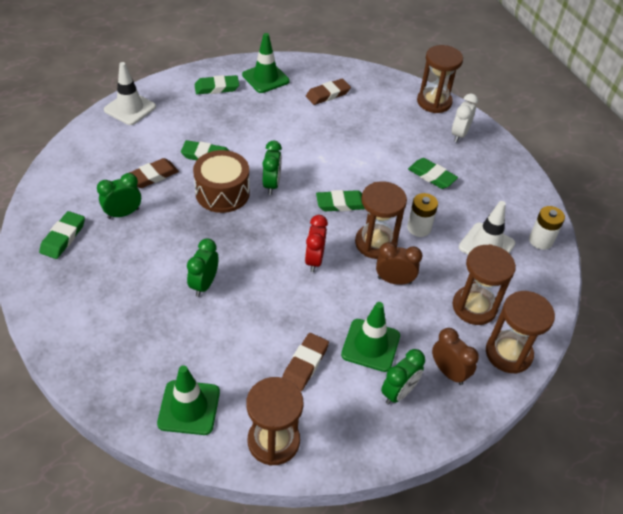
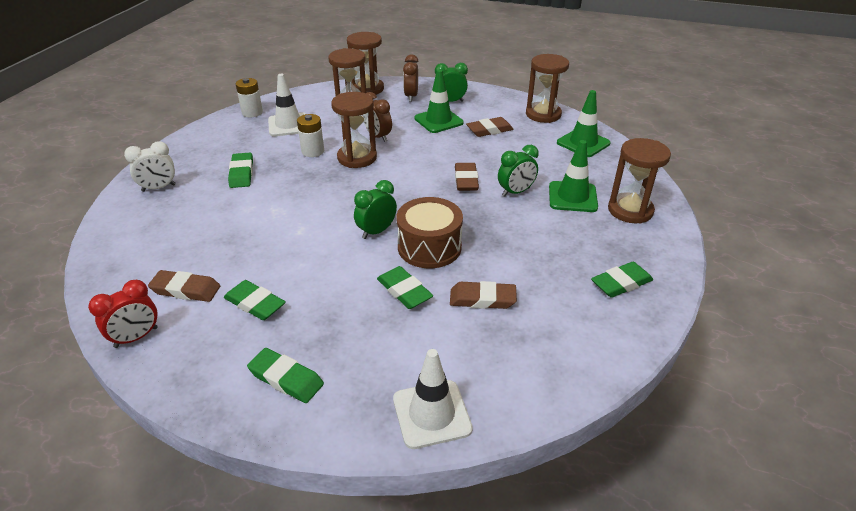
camera: 135 degrees left, 10 degrees down
green clock [97,173,141,219] -> none
green traffic cone [242,33,290,93] -> green traffic cone moved to [549,140,598,212]
red clock [305,215,328,272] -> red clock moved to [88,280,158,348]
green eraser [316,190,365,211] -> green eraser moved to [224,280,286,320]
brown hourglass [417,45,463,113] -> brown hourglass moved to [608,138,671,223]
none -> brown eraser [455,163,479,191]

